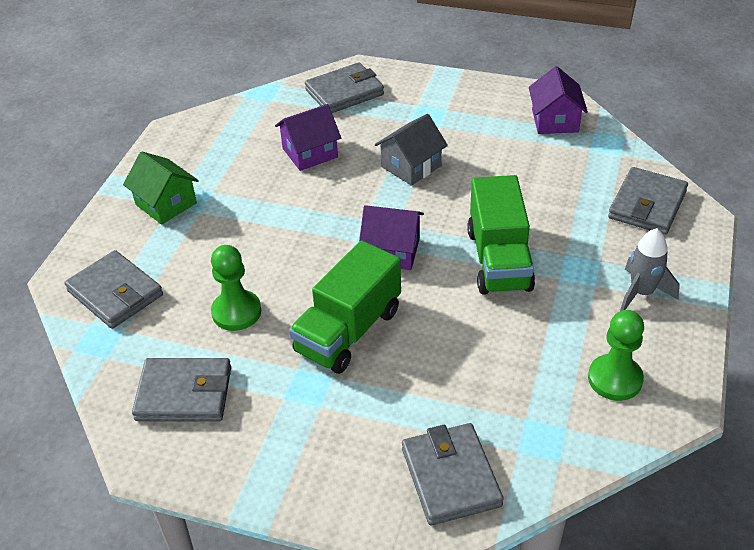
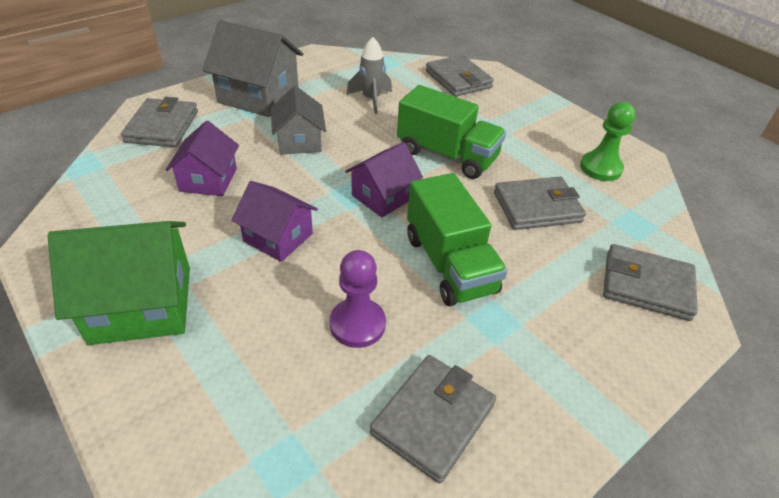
camera: 60 degrees left, 0 degrees up
grey wallet [64,250,163,329] -> grey wallet moved to [494,177,586,230]
green house [123,151,199,225] -> green house [48,221,190,345], size x1.58
green pawn [211,245,261,331] -> purple pawn [330,250,386,348]
purple house [529,66,588,134] -> purple house moved to [231,181,318,262]
grey rocket [620,228,680,311] -> grey rocket moved to [346,37,392,114]
none -> grey house [202,20,303,117]

